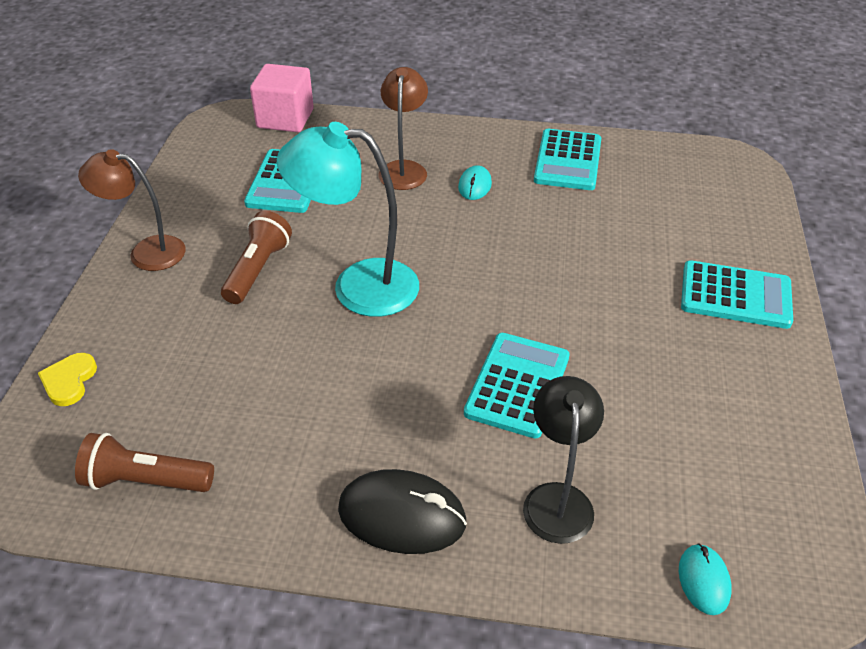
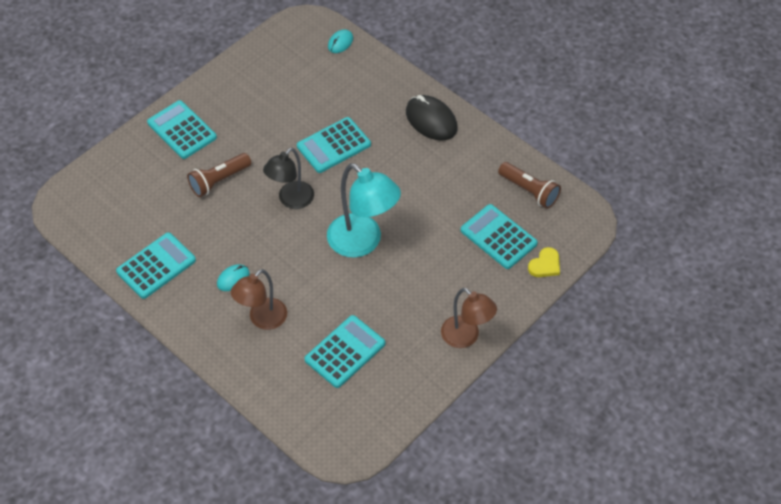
camera: 145 degrees left, 10 degrees up
brown flashlight [221,211,292,304] -> brown flashlight moved to [187,153,251,197]
pink cube [250,64,314,132] -> none
black lamp [523,376,604,544] -> black lamp moved to [263,148,314,209]
none -> turquoise calculator [461,204,538,269]

